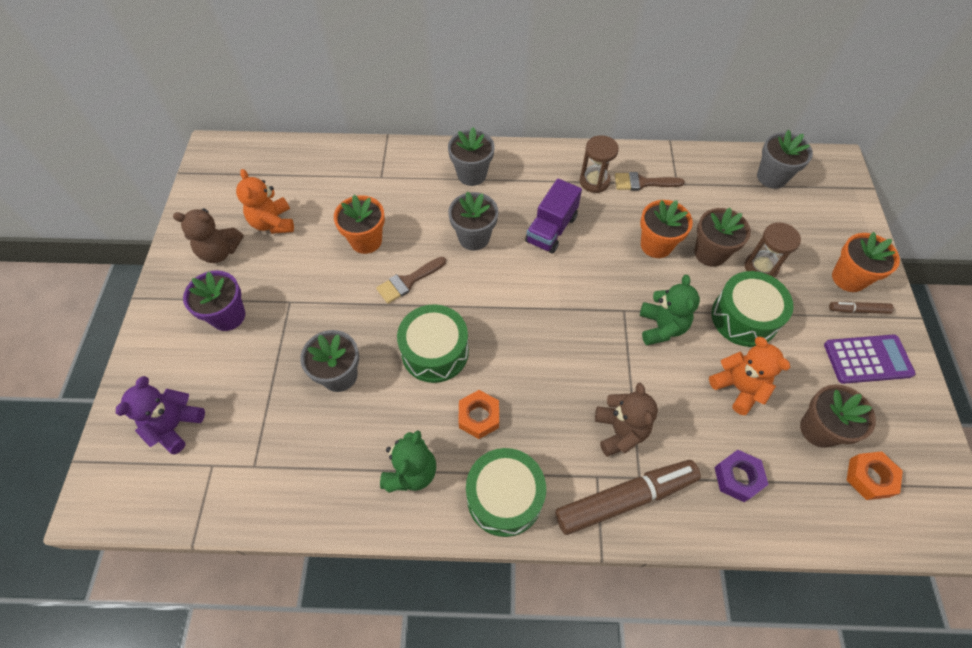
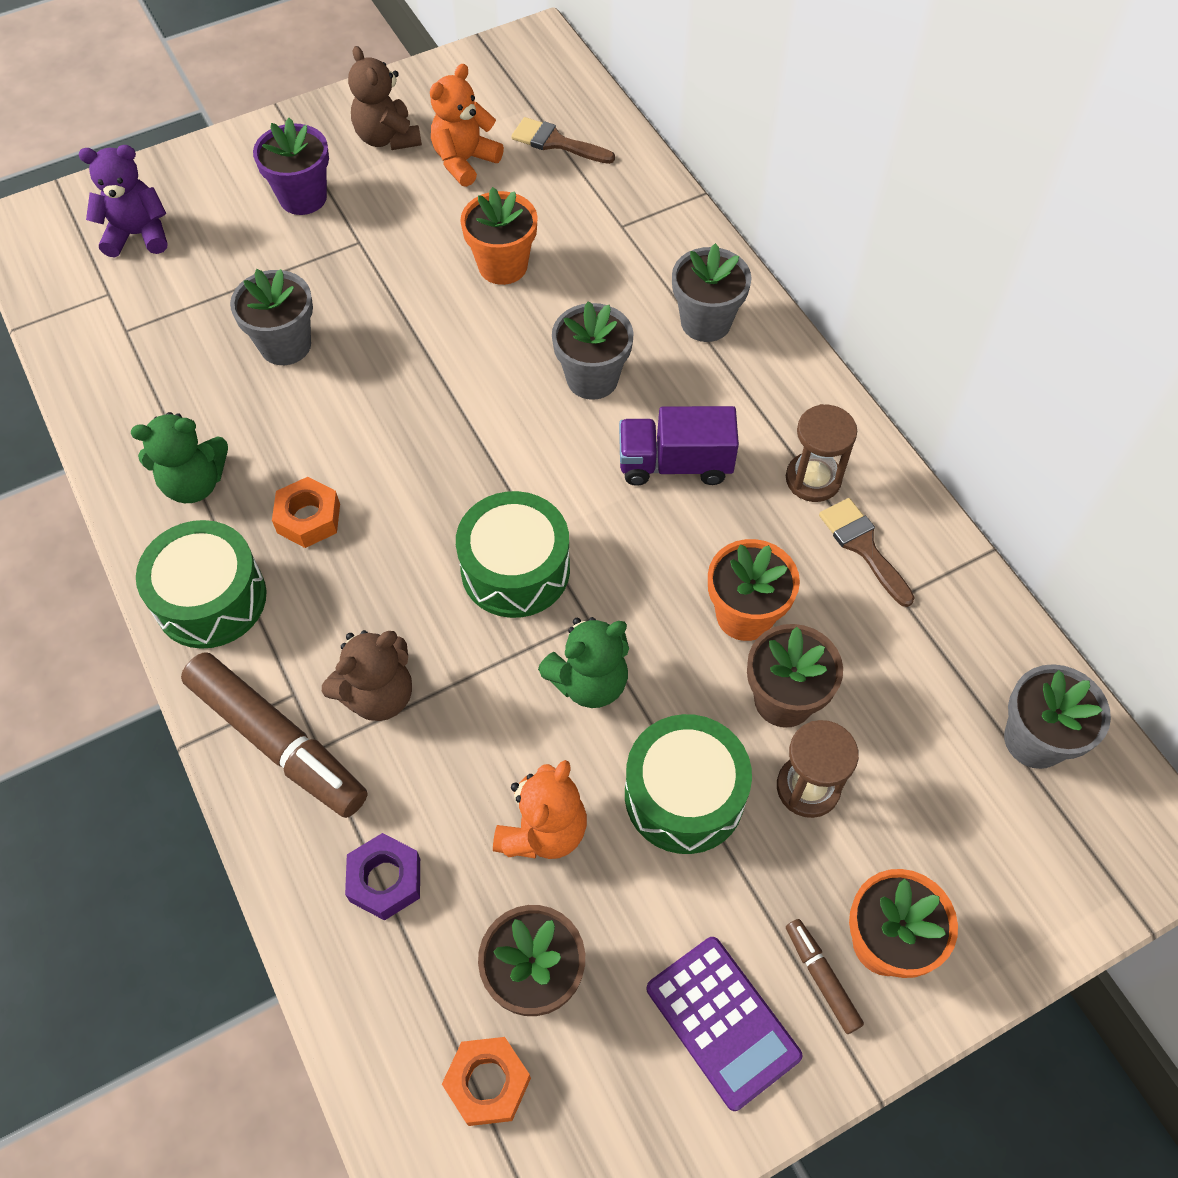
camera: 60 degrees right, 0 degrees up
brown brush [376,257,446,304] -> brown brush moved to [511,117,615,164]
green drum [397,304,469,383] -> green drum moved to [456,491,570,618]

